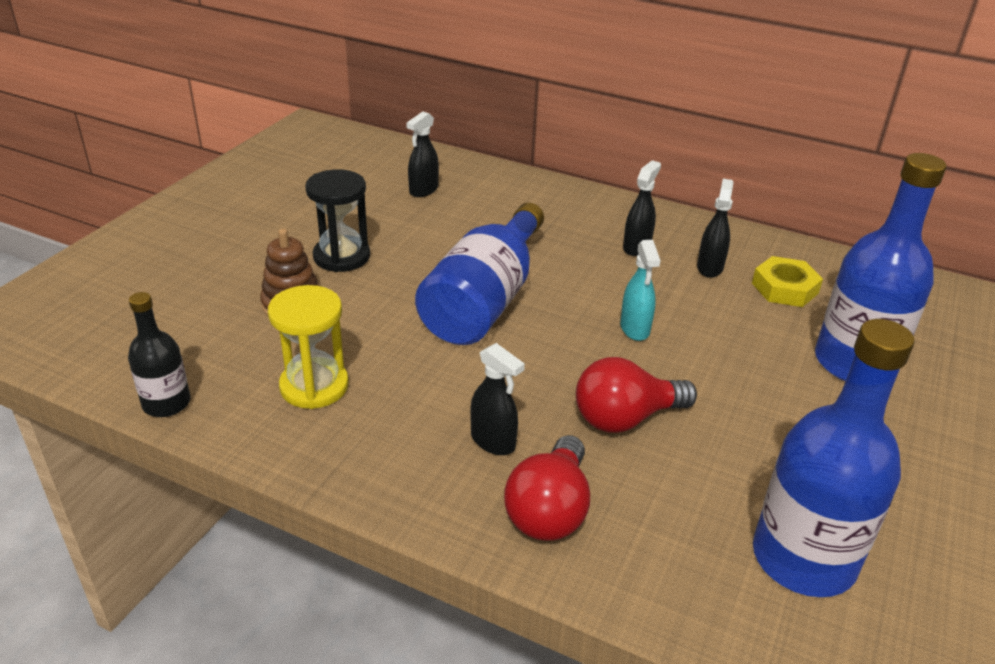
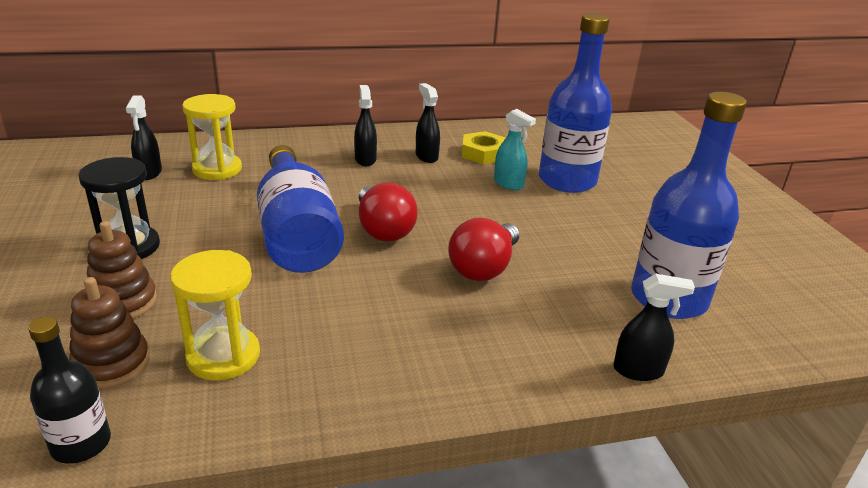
camera: 40 degrees left, 5 degrees down
black spray bottle [471,343,525,455] -> black spray bottle moved to [613,274,695,381]
red light bulb [504,435,590,541] -> red light bulb moved to [359,183,418,242]
turquoise spray bottle [620,240,660,341] -> turquoise spray bottle moved to [494,109,536,190]
none -> brown stacking toy [69,277,150,389]
none -> yellow hourglass [182,94,242,180]

